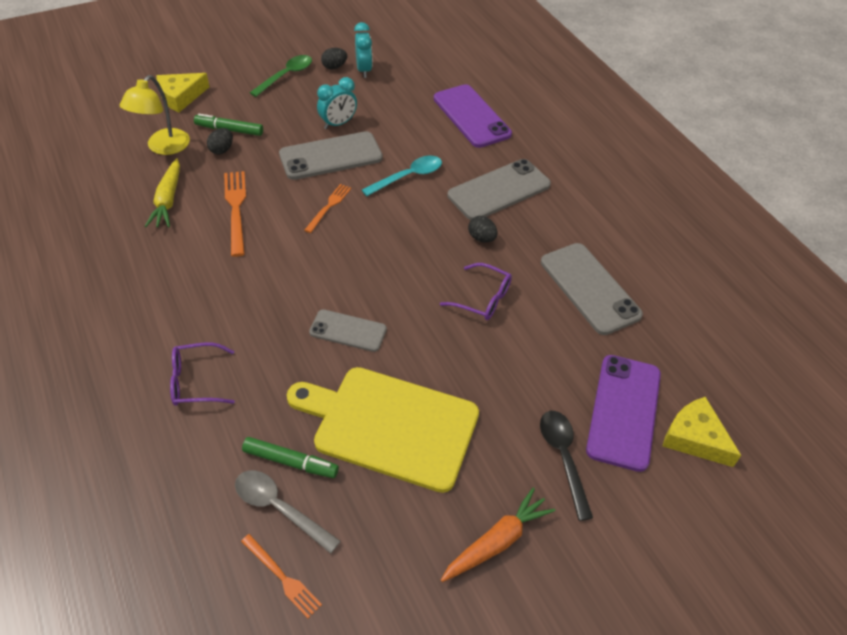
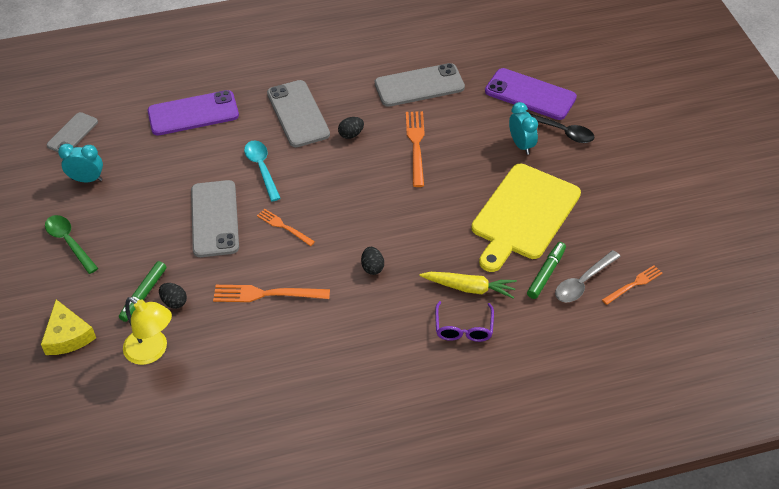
camera: 75 degrees left, 0 degrees up
yellow carrot [145,158,180,228] -> yellow carrot moved to [419,272,517,299]
grey phone [309,309,387,352] -> grey phone moved to [47,112,98,152]
turquoise clock [317,77,357,129] -> turquoise clock moved to [509,102,538,155]
black egg [321,48,347,69] -> black egg moved to [361,247,384,275]
purple glasses [440,263,512,320] -> orange fork [406,111,425,187]
orange carrot [441,487,555,582] -> none
black spoon [540,411,593,521] -> black spoon turned 150 degrees counterclockwise [529,113,595,143]
yellow cheese [662,397,741,467] -> none

